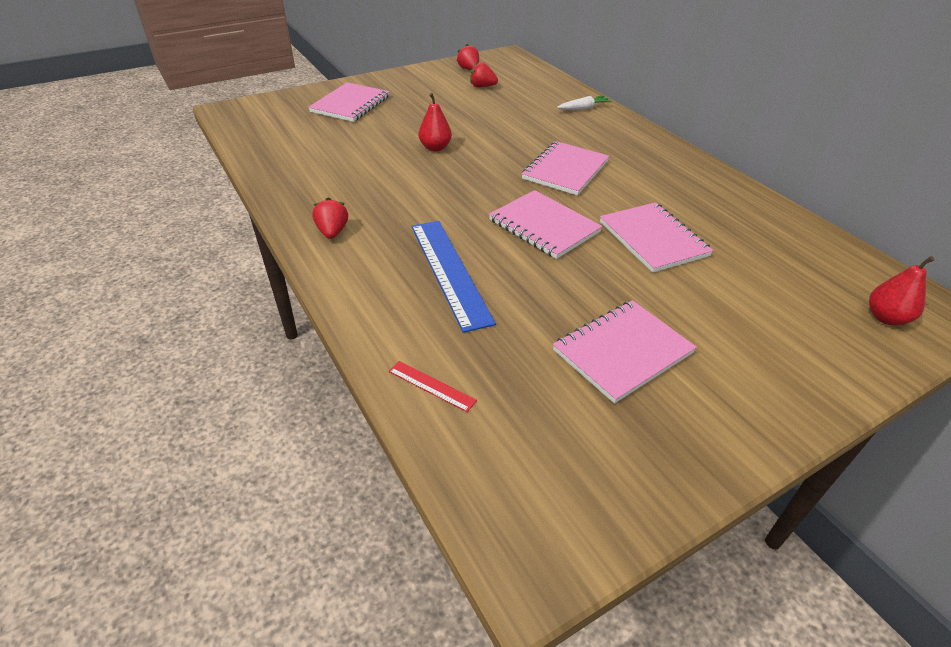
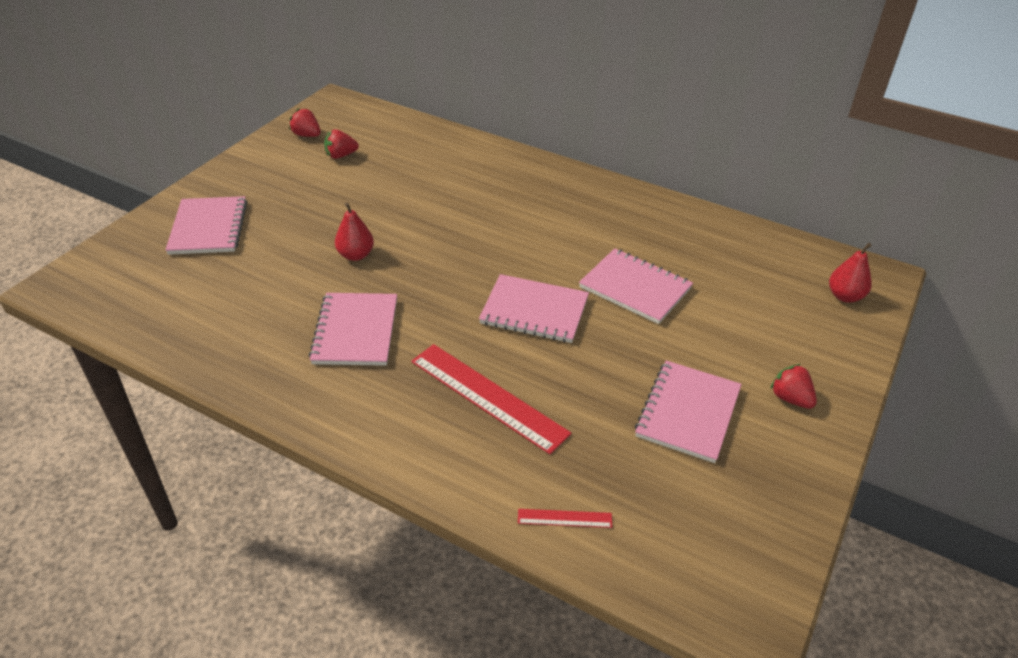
camera: 30 degrees left, 0 degrees up
red strawberry [312,198,348,239] -> red strawberry moved to [770,364,817,409]
blue ruler [411,221,496,333] -> red ruler [411,344,571,454]
pink notebook [522,141,609,195] -> pink notebook moved to [309,293,397,366]
white carrot [557,96,612,110] -> none

